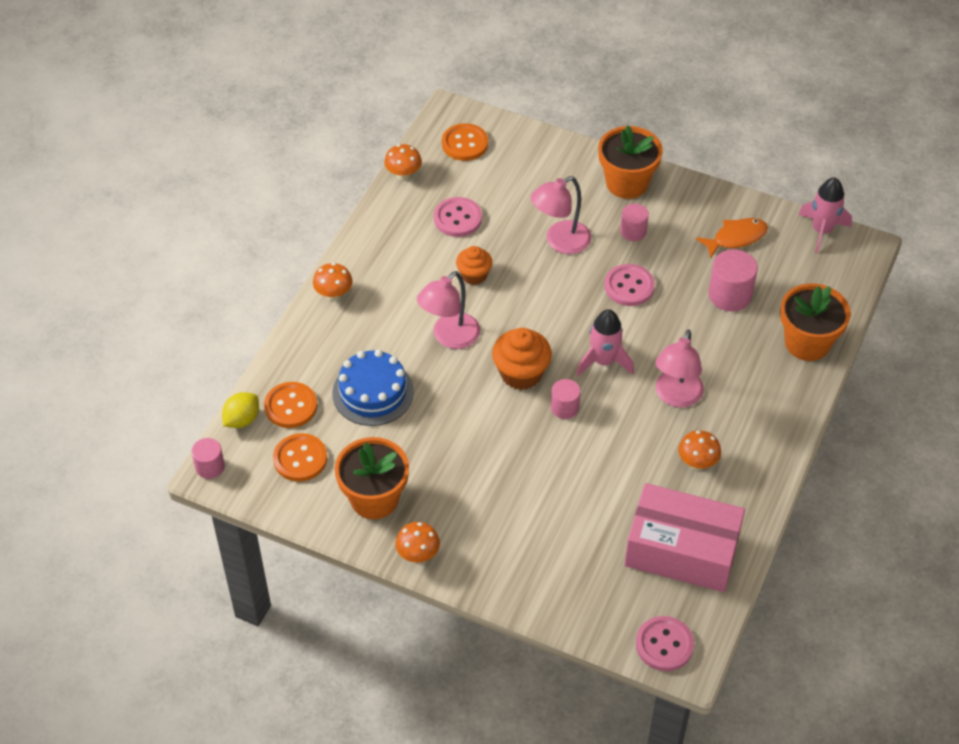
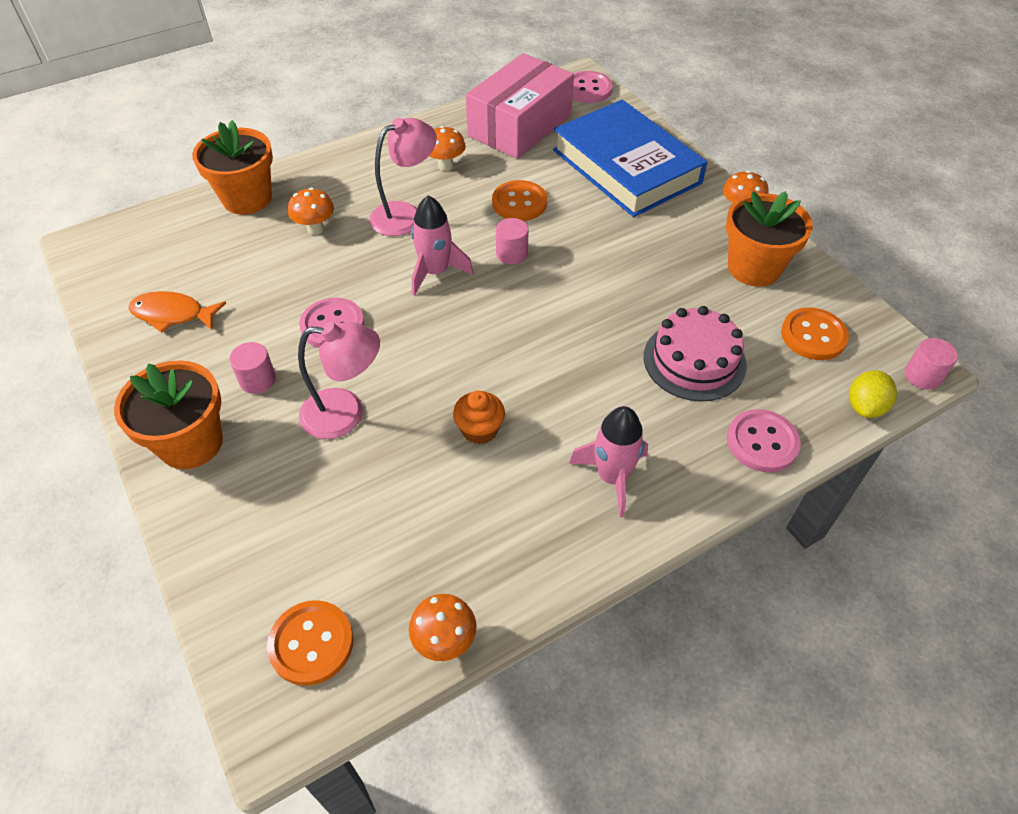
camera: 145 degrees left, 0 degrees up
yellow lemon [222,392,259,428] -> yellow lemon turned 45 degrees counterclockwise [849,370,897,418]
orange button [264,382,317,428] -> orange button moved to [492,180,547,221]
orange mushroom [313,263,352,301] -> orange mushroom moved to [288,187,334,235]
blue cake [332,349,414,426] -> pink cake [644,306,747,402]
pink lamp [417,271,480,349] -> none
pink button [434,197,482,237] -> pink button moved to [727,409,801,472]
orange cupcake [492,328,552,390] -> none
pink box [625,483,745,592] -> pink box turned 75 degrees clockwise [466,53,574,159]
pink cylinder [708,249,758,311] -> none
pink rocket [798,177,852,253] -> pink rocket moved to [569,406,648,517]
none -> blue book [553,100,707,217]

